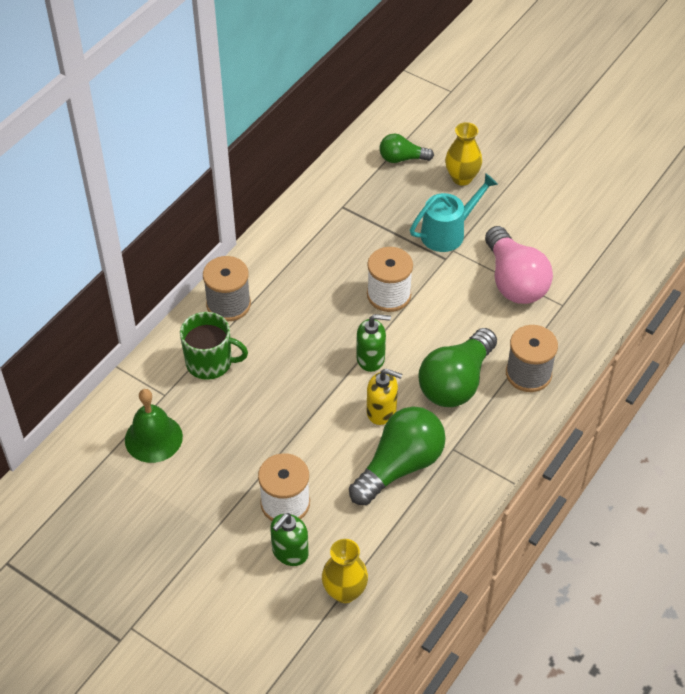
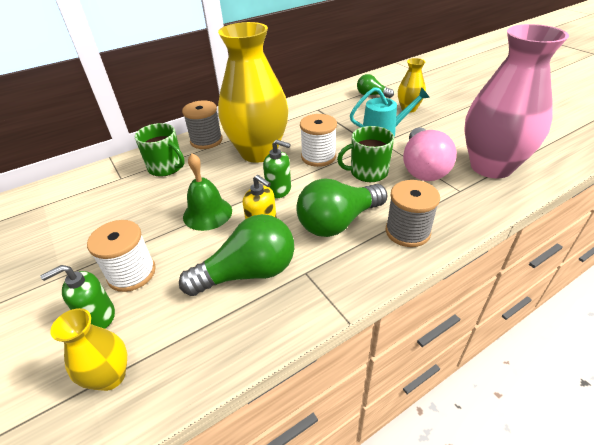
camera: 25 degrees right, 10 degrees down
green bell [125,389,183,463] -> green bell moved to [183,153,232,231]
none -> yellow vase [218,22,288,163]
none -> green mug [337,126,394,182]
none -> pink vase [464,24,569,179]

